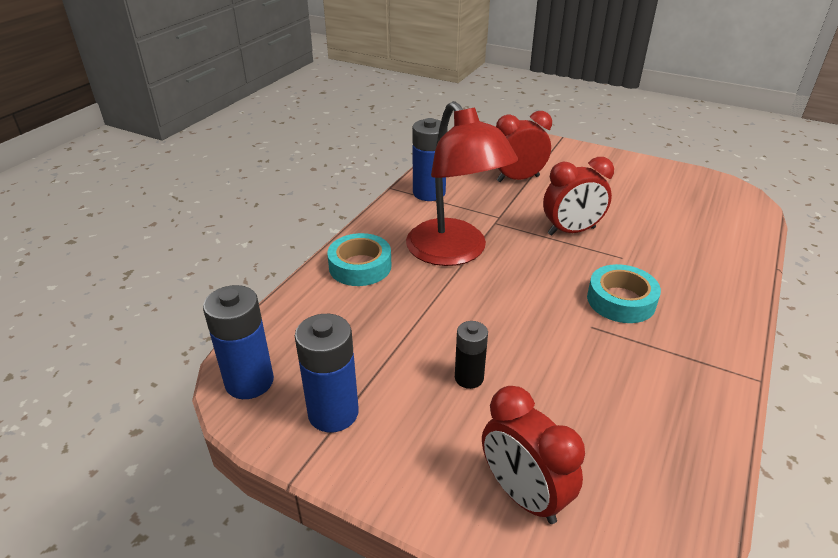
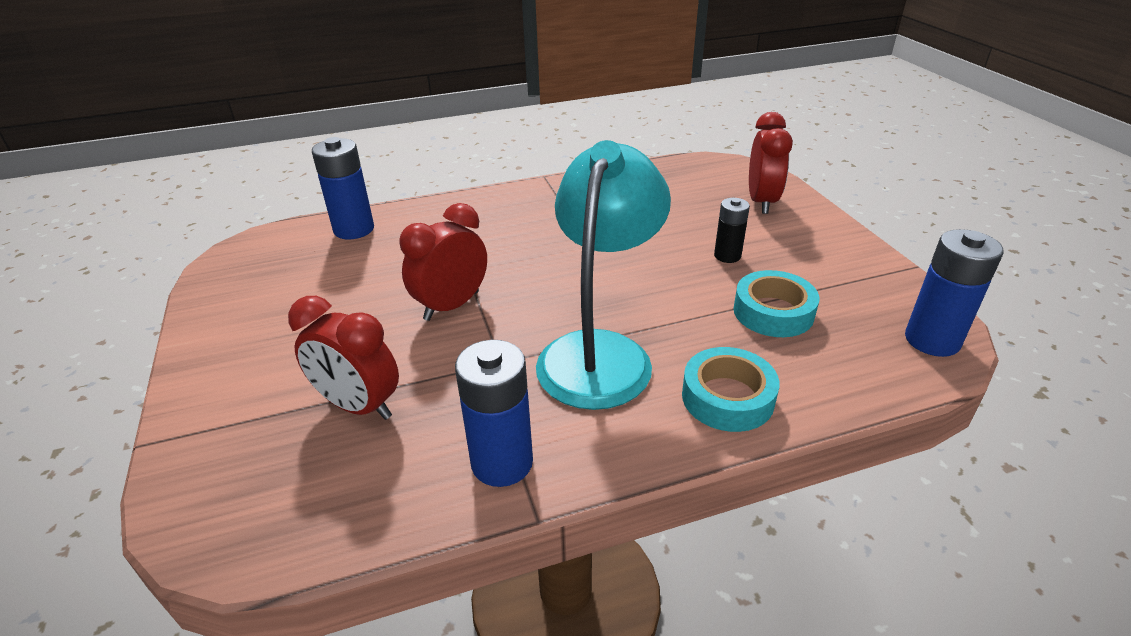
camera: 135 degrees left, 0 degrees up
blue battery [295,314,359,433] -> blue battery moved to [312,137,374,240]
red lamp [406,101,518,266] -> turquoise lamp [536,140,671,410]
red clock [543,157,614,236] -> red clock turned 75 degrees counterclockwise [400,203,487,321]
turquoise tape [587,264,661,323] -> turquoise tape moved to [733,270,819,337]

